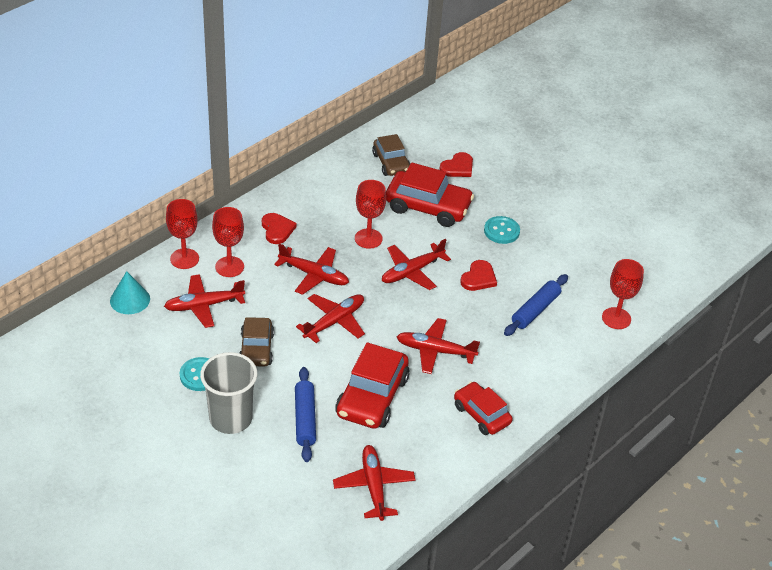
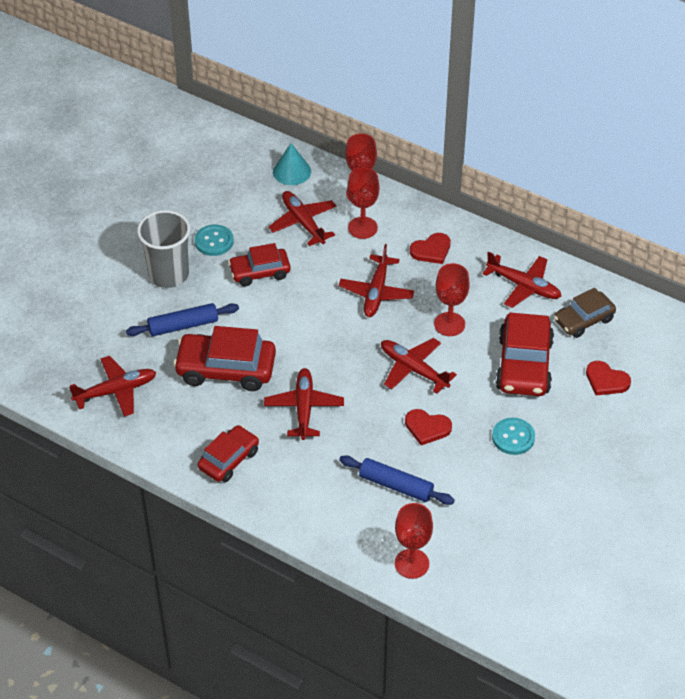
camera: 80 degrees right, 5 degrees up
brown car [239,317,274,367] -> red car [228,243,290,286]
red plane [296,294,365,343] -> red plane moved to [482,251,561,308]

